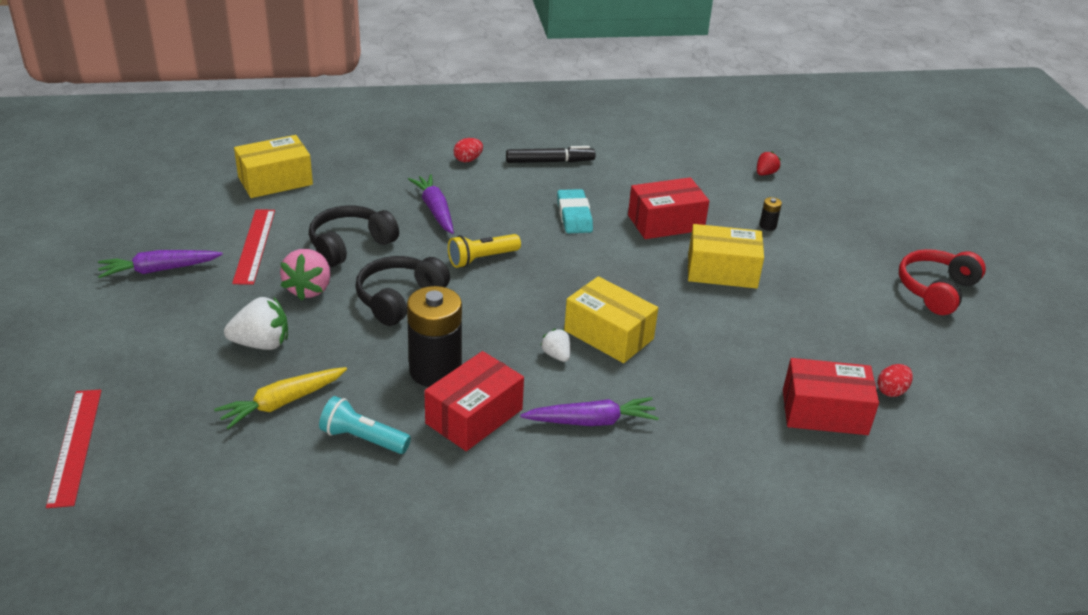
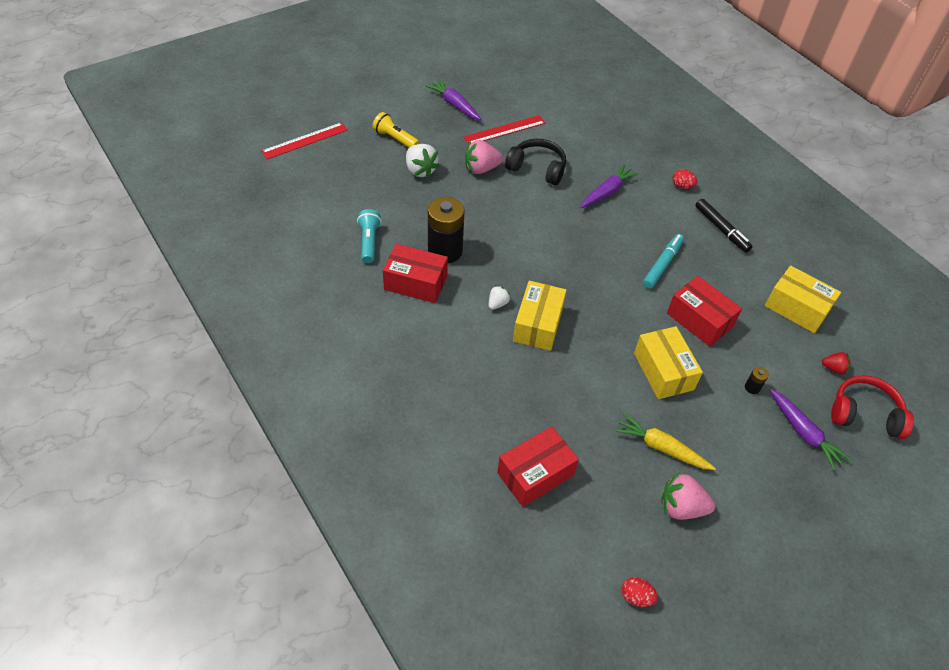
camera: 65 degrees right, 15 degrees up
yellow carrot [214,367,347,429] -> yellow carrot moved to [615,413,716,470]
yellow box [234,135,313,198] -> yellow box moved to [765,265,841,333]
black headphones [355,256,450,326] -> none
yellow flashlight [448,234,521,268] -> yellow flashlight moved to [372,112,419,148]
purple carrot [520,397,659,426] -> purple carrot moved to [769,389,851,470]
turquoise eraser [557,189,593,233] -> turquoise marker [643,234,684,289]
red box [783,358,879,435] -> red box turned 75 degrees clockwise [497,426,579,507]
red egg [877,364,913,397] -> red egg moved to [621,577,658,607]
red headphones [899,249,986,315] -> red headphones moved to [831,375,914,439]
none -> pink strawberry [661,473,715,520]

